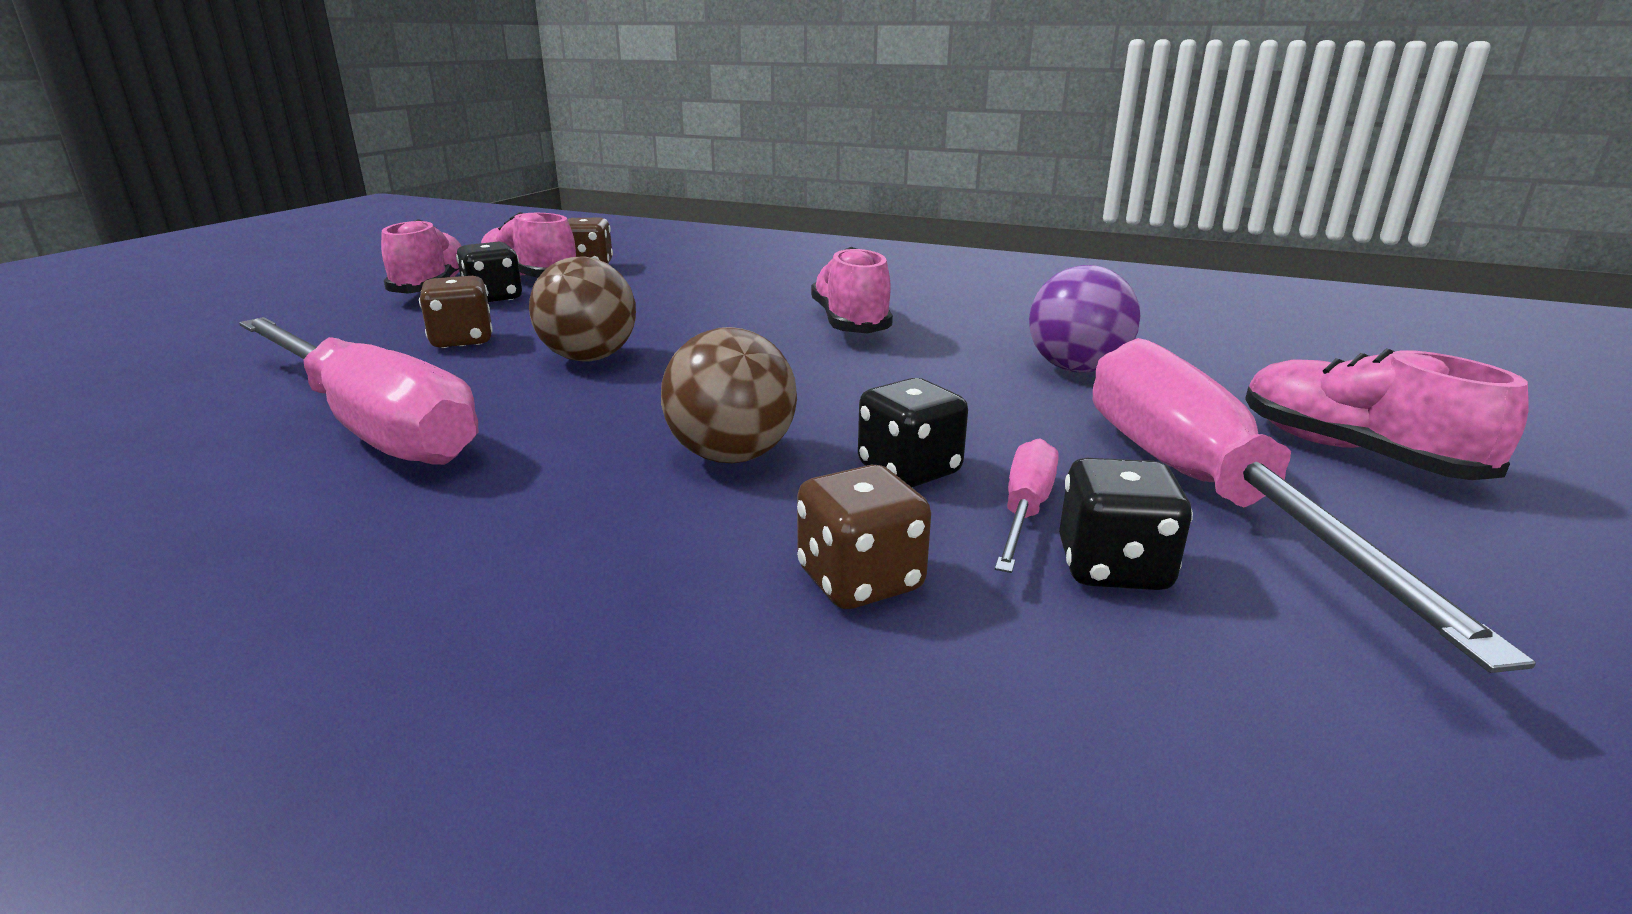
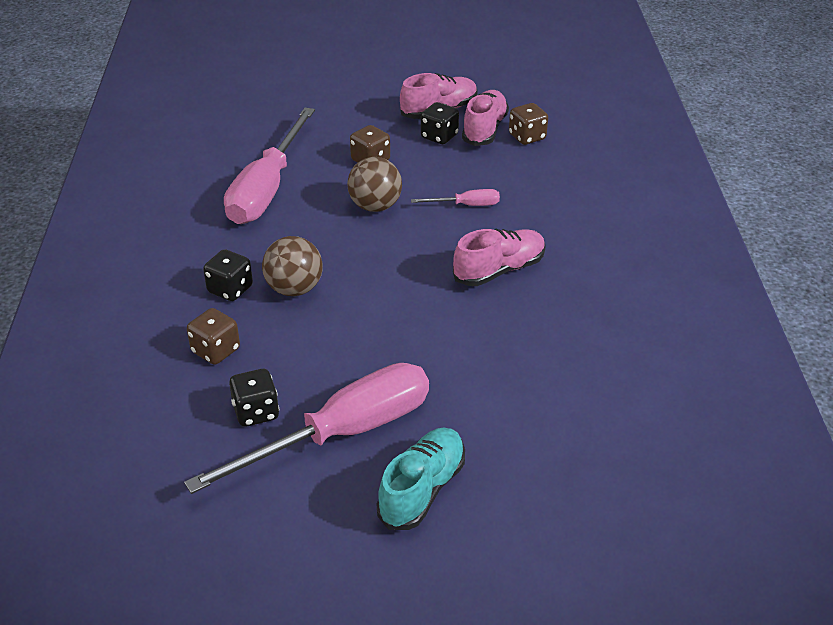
camera: 65 degrees right, 15 degrees up
black dice [858,378,968,487] -> black dice moved to [203,249,253,301]
pink screwdriver [995,438,1059,573] -> pink screwdriver moved to [411,189,500,206]
purple ball [1029,265,1140,373] -> none
pink shoe [1245,348,1529,480] -> turquoise shoe [377,428,465,530]

